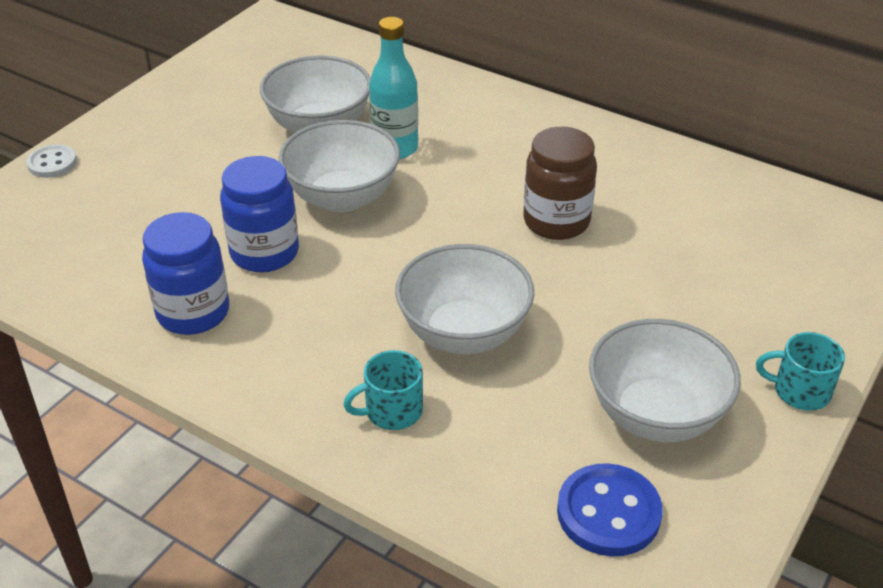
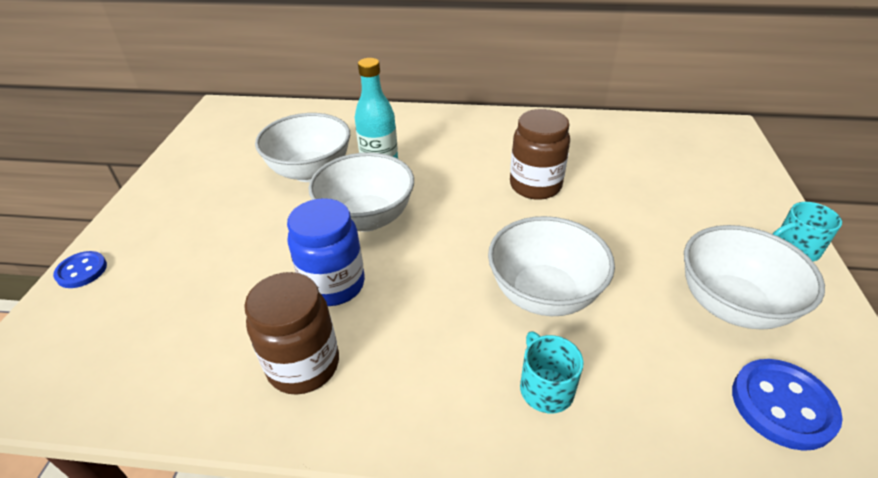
camera: 25 degrees left, 0 degrees up
white button [26,144,77,178] -> blue button [53,251,107,288]
blue jar [142,212,229,335] -> brown jar [244,272,339,395]
turquoise mug [343,350,423,430] -> turquoise mug turned 120 degrees clockwise [520,332,583,413]

